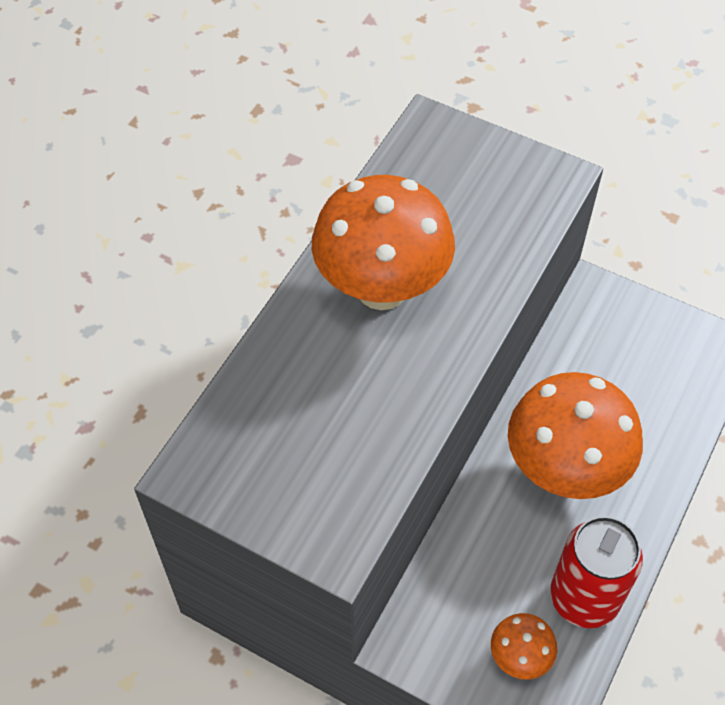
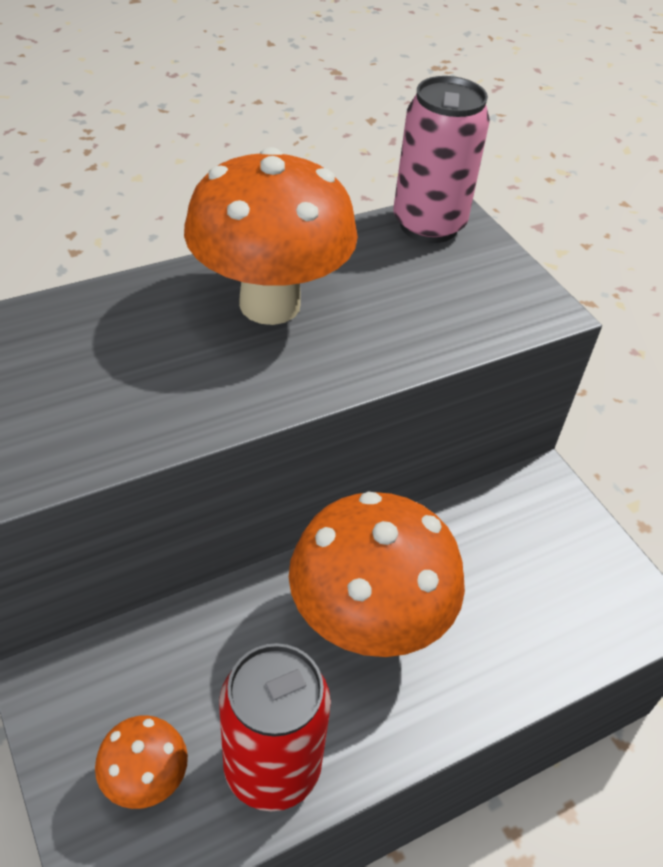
camera: 30 degrees right, 10 degrees down
none -> pink can [393,76,490,243]

